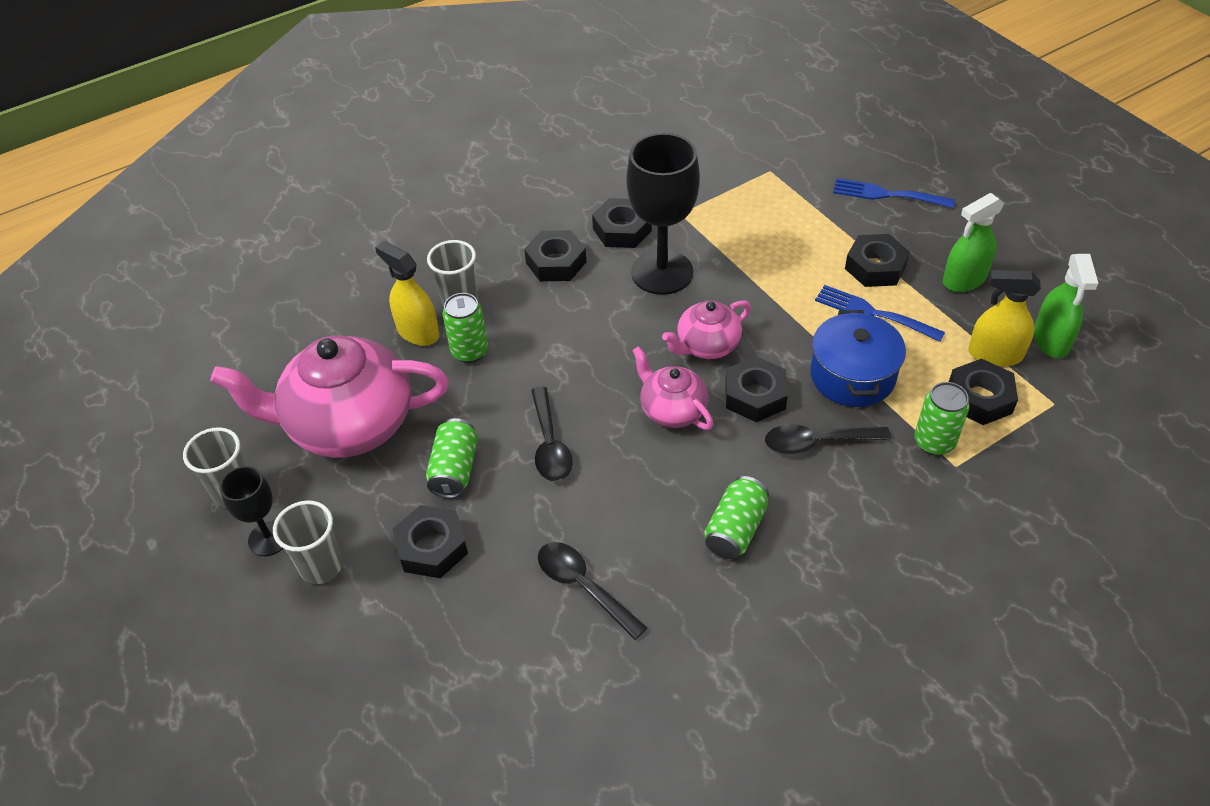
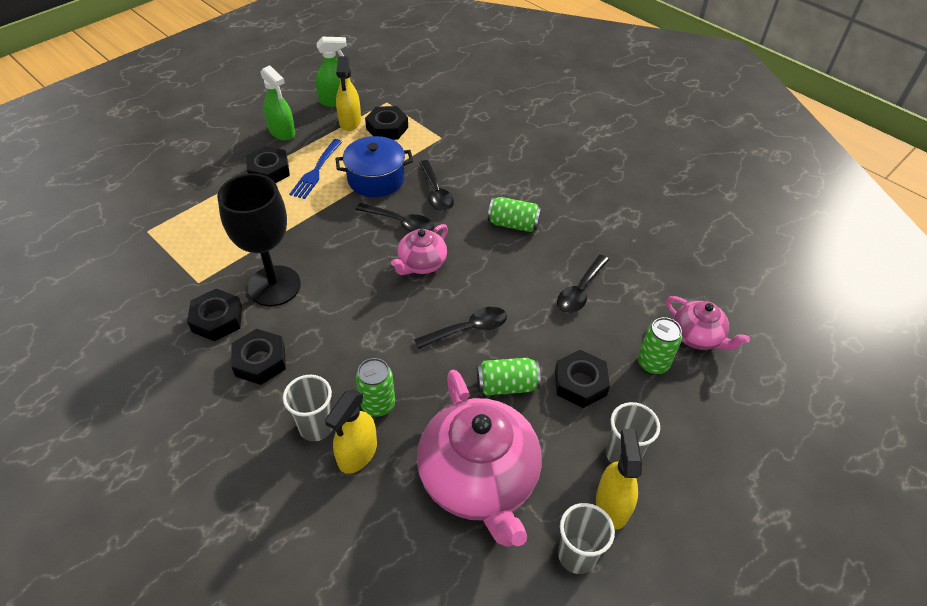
camera: 105 degrees left, 0 degrees up
black goblet [219,466,283,556] -> yellow spray bottle [596,429,642,529]
pink teapot [662,300,751,359] -> pink teapot moved to [666,296,750,350]
black nut [725,356,788,422] -> black spoon [356,203,434,232]
blue fork [833,178,955,208] -> none
green can [915,382,970,456] -> green can moved to [638,317,682,375]

